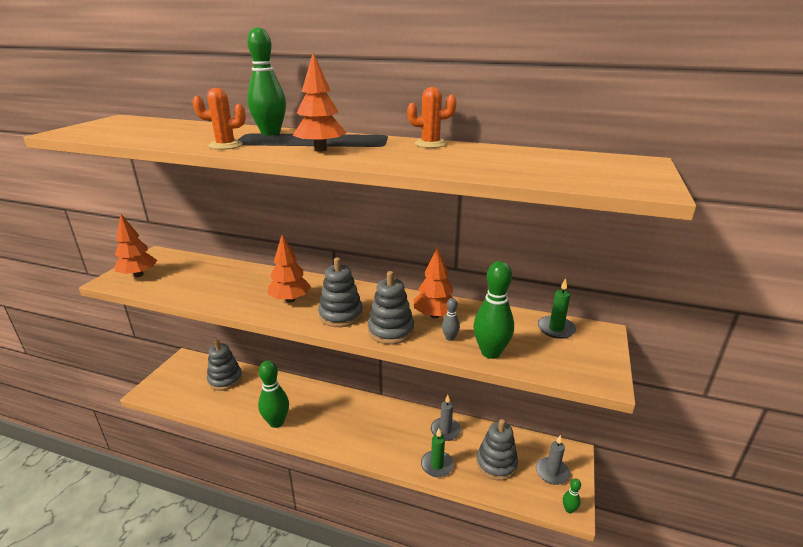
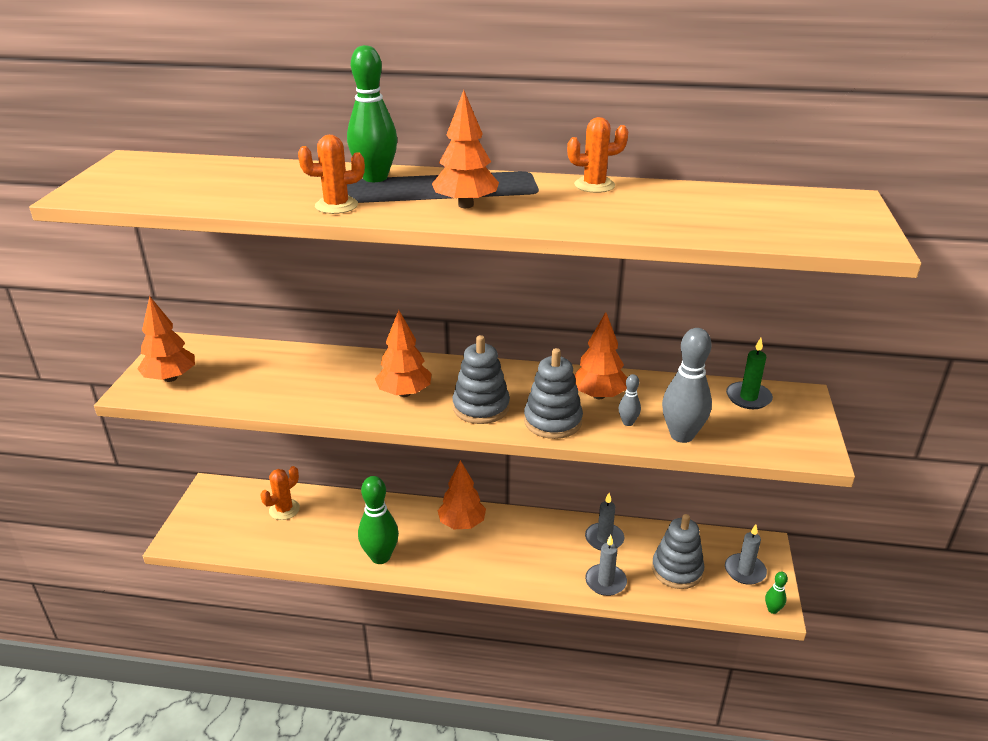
camera: 10 degrees left, 5 degrees up
grey stacking toy [207,340,242,391] -> orange cactus [260,466,300,520]
green candle [421,429,454,477] -> grey candle [585,535,627,596]
green bowling pin [473,261,514,359] -> grey bowling pin [662,328,712,443]
none -> orange tree [437,460,486,529]

